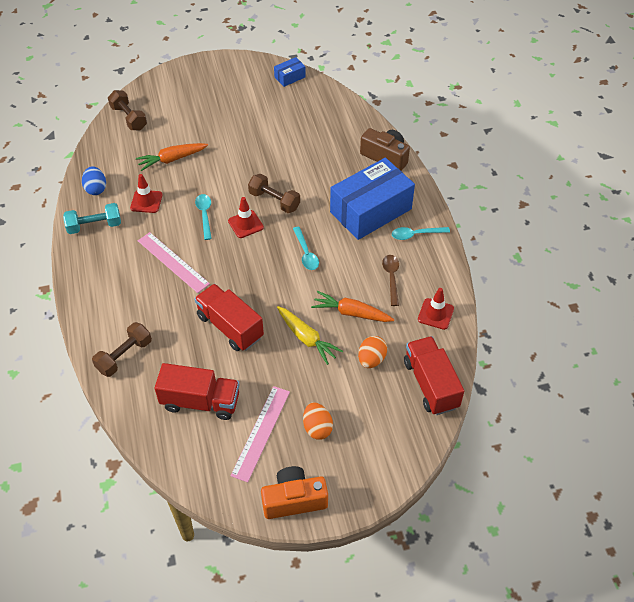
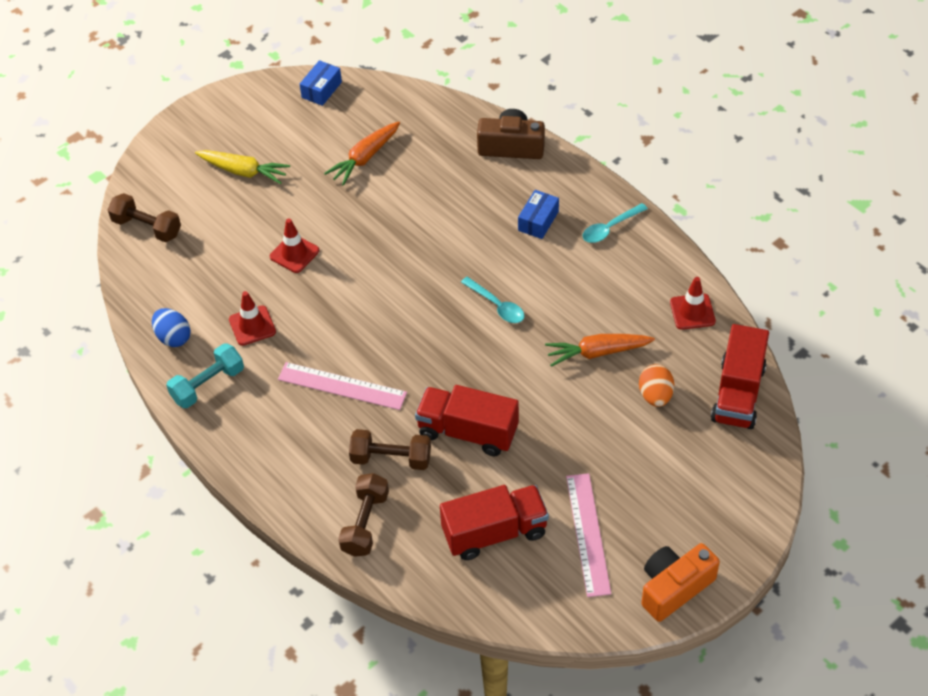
camera: 25 degrees left, 0 degrees up
orange carrot [136,143,208,171] -> orange carrot moved to [324,122,400,186]
turquoise spoon [195,194,212,240] -> none
red traffic cone [228,197,264,238] -> red traffic cone moved to [270,219,319,273]
brown dumbbell [248,174,300,213] -> brown dumbbell moved to [349,429,431,470]
yellow carrot [277,306,343,365] -> yellow carrot moved to [195,150,290,184]
orange egg [303,402,333,440] -> none
blue box [330,158,415,240] -> blue box [518,190,559,239], size x0.43
brown spoon [382,255,399,306] -> none
red truck [404,336,464,415] -> red truck turned 120 degrees counterclockwise [711,324,769,429]

